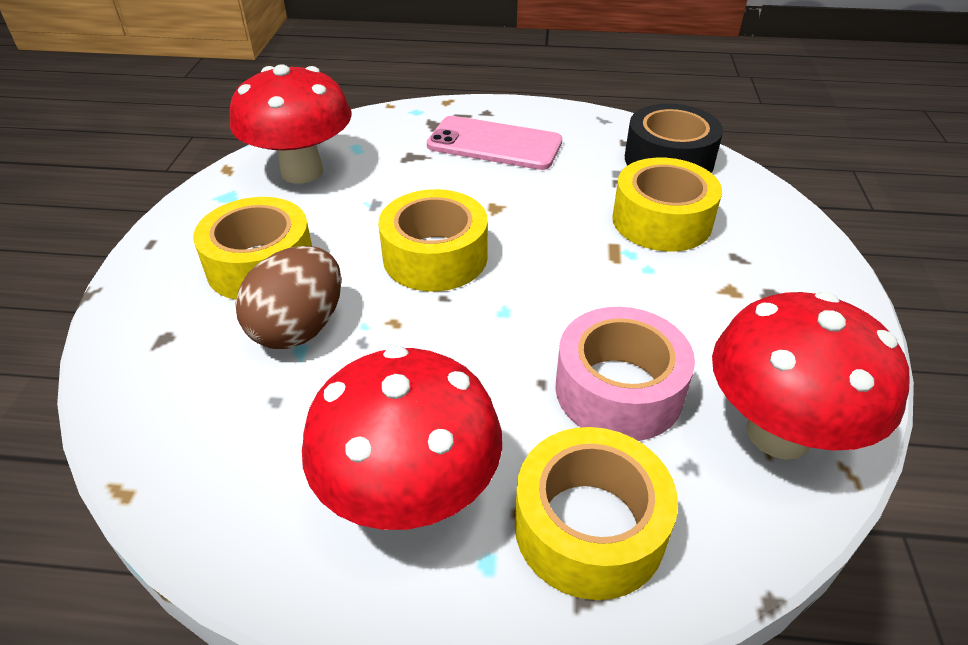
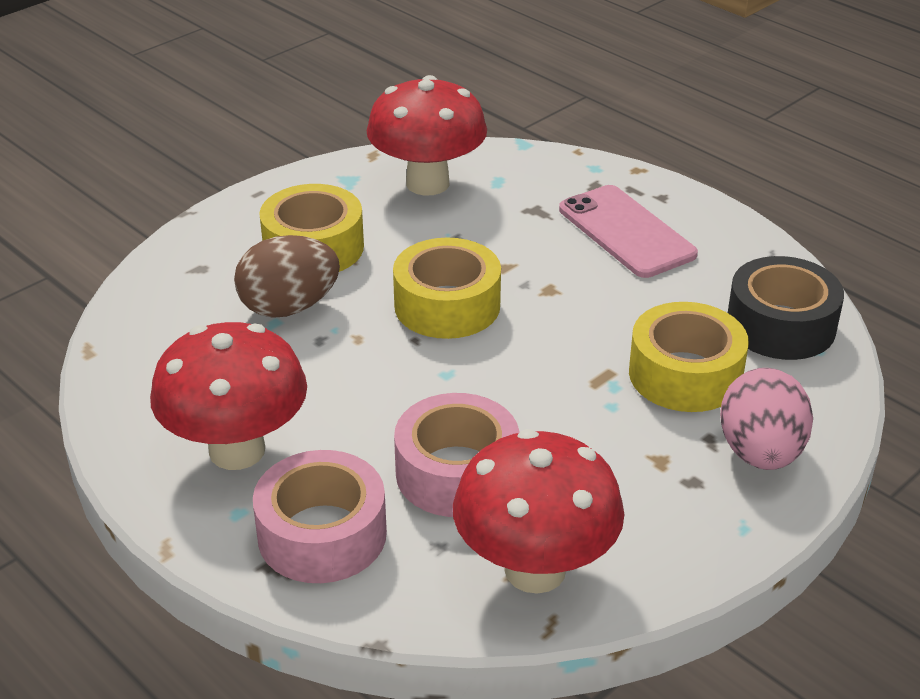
camera: 40 degrees right, 5 degrees down
yellow tape [515,427,678,600] -> pink tape [253,450,387,583]
none -> pink egg [720,368,813,470]

